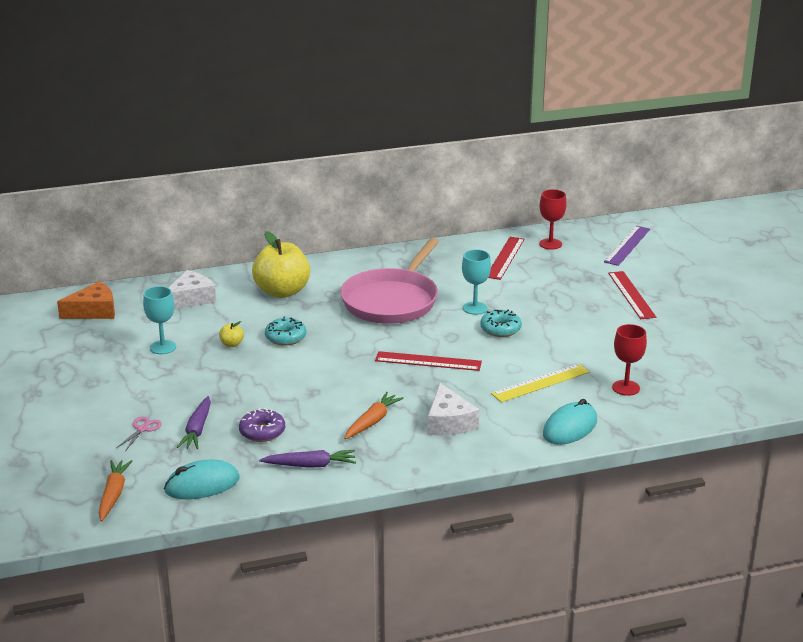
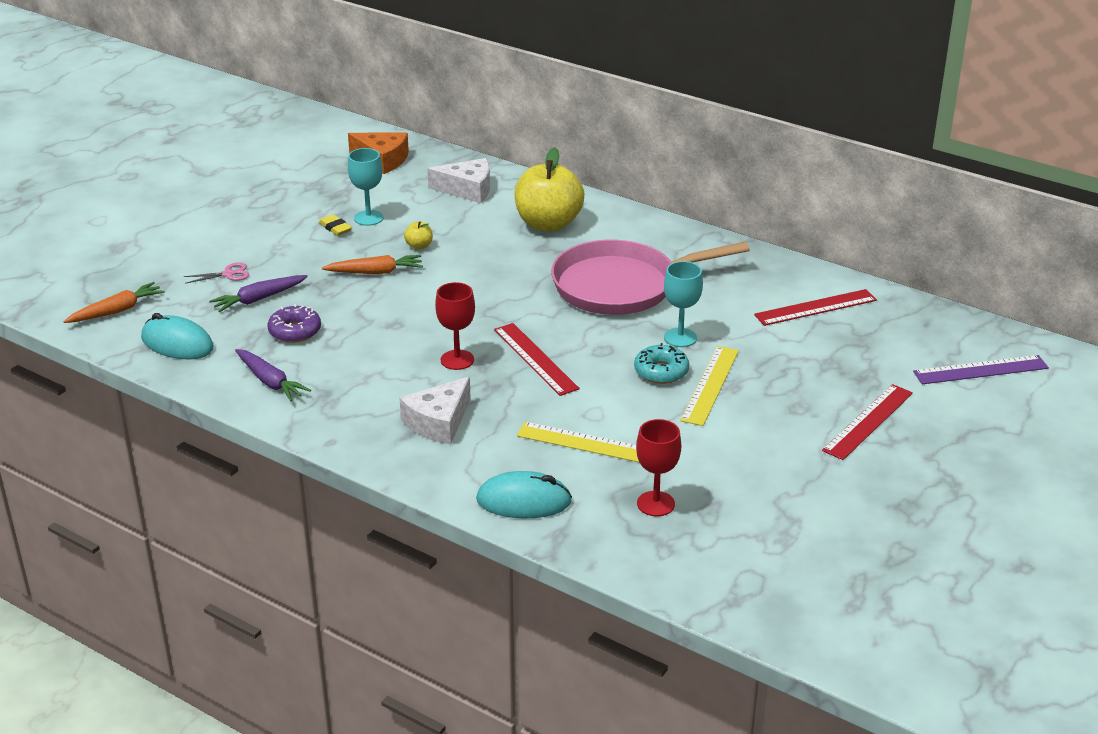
camera: 50 degrees right, 5 degrees up
turquoise donut [265,316,306,345] -> none
orange carrot [344,392,404,439] -> orange carrot moved to [322,255,423,274]
red goblet [539,189,567,250] -> red goblet moved to [435,282,475,370]
none -> yellow eraser [319,214,352,236]
none -> yellow ruler [680,346,739,426]

